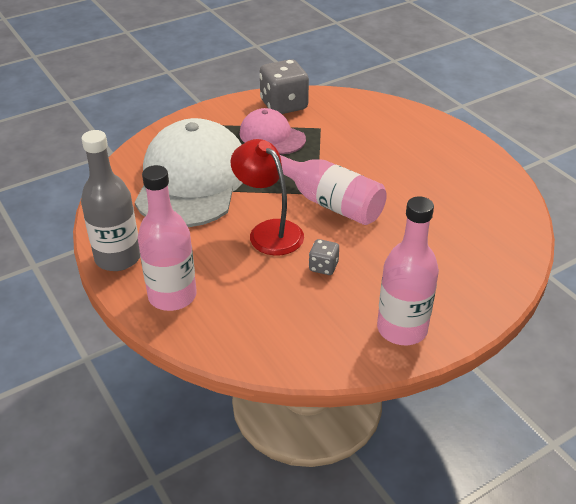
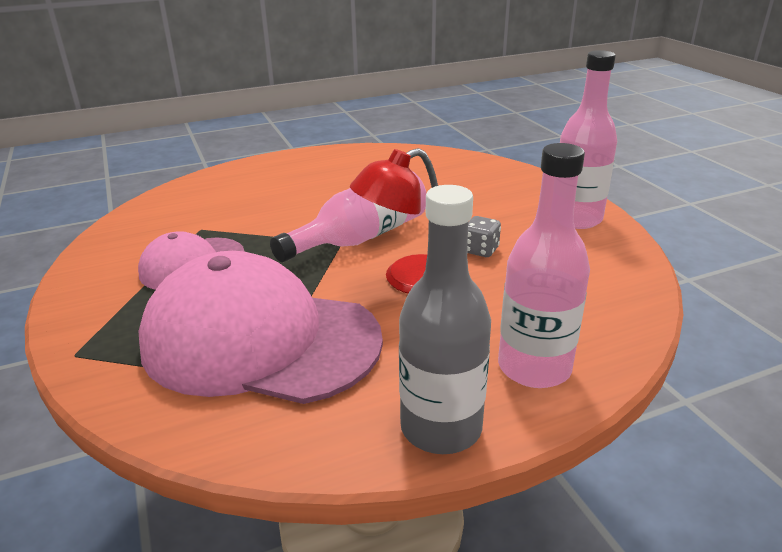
camera: 80 degrees left, 10 degrees down
white cap [135,118,243,227] -> pink cap [138,251,383,404]
grey dice [259,59,309,114] -> none

